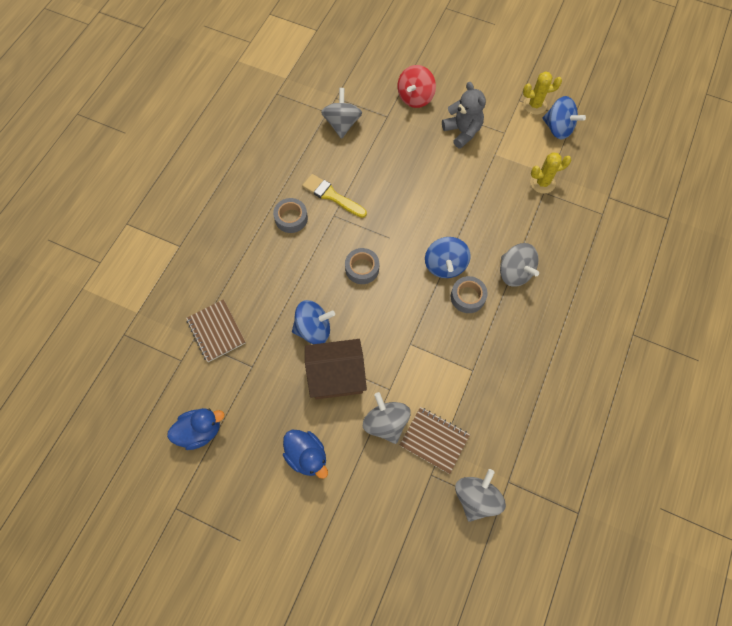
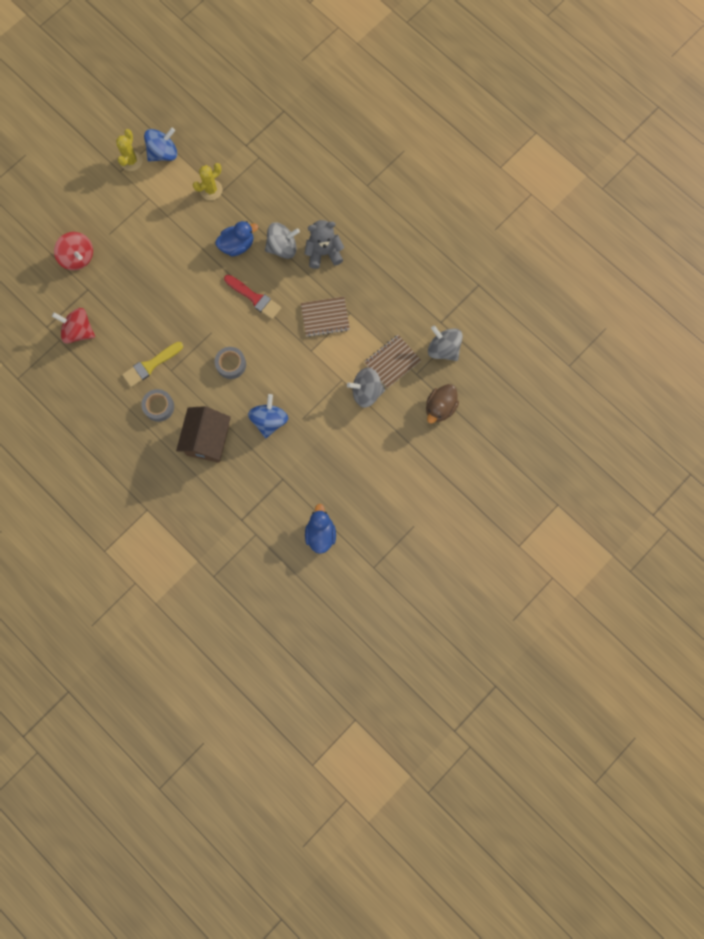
camera: 70 degrees left, 10 degrees up
brown notebook [186,299,246,362] -> brown notebook moved to [301,297,350,337]
blue duck [283,430,328,479] -> blue duck moved to [215,221,258,256]
brown house [305,339,367,399] -> brown house moved to [176,406,231,463]
grey spinning top [321,88,362,139] -> red spinning top [52,308,95,344]
blue spinning top [425,237,471,278] -> red brush [224,275,281,319]
grey teddy bear [442,82,486,149] -> grey teddy bear moved to [304,220,344,269]
grey tape [451,276,488,313] -> none
yellow cactus [530,152,571,194] -> yellow cactus turned 45 degrees clockwise [193,163,223,200]
none -> brown duck [426,384,459,424]

